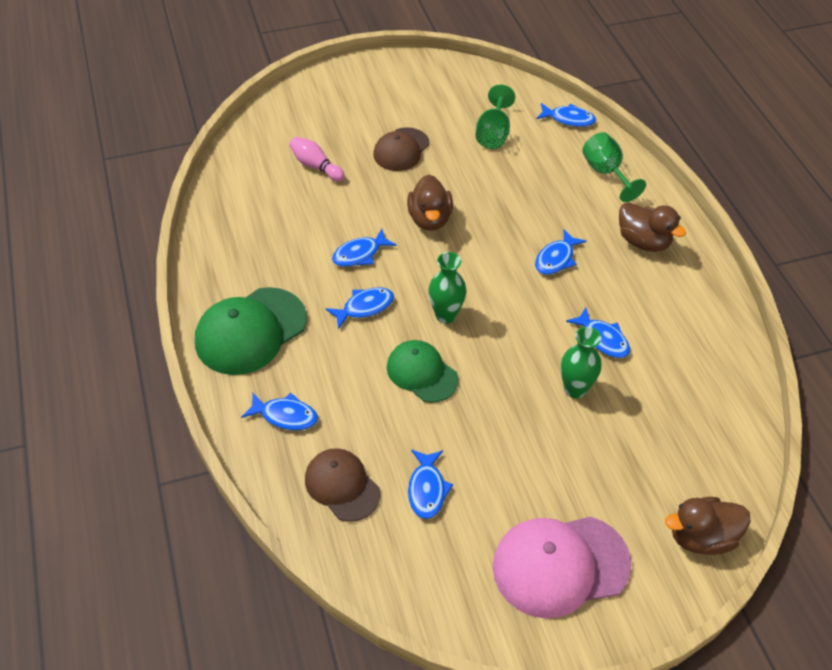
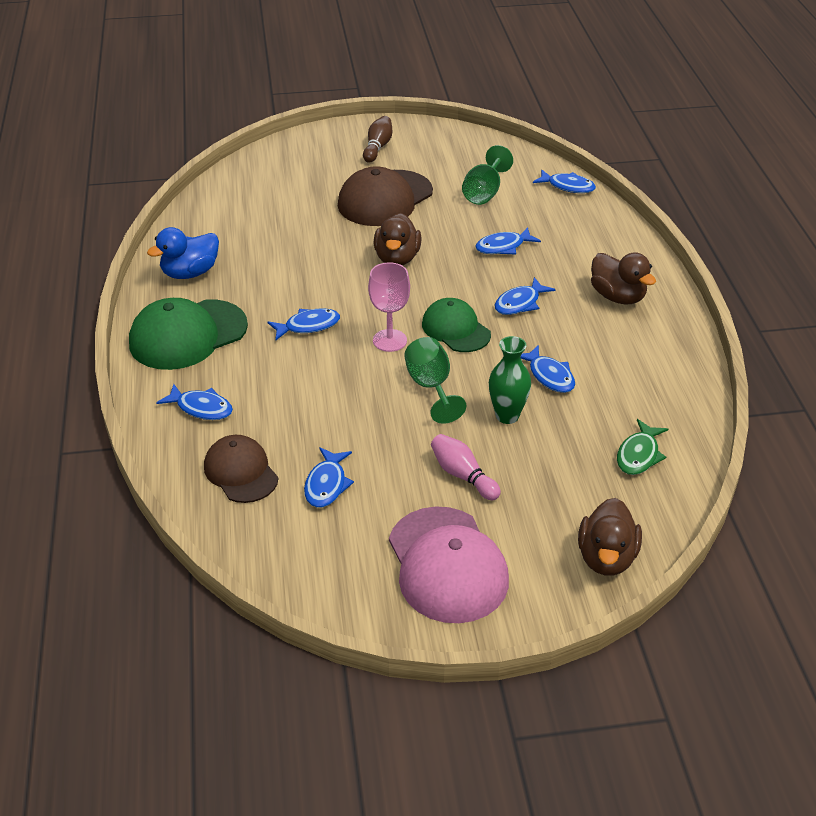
camera: 10 degrees right, 10 degrees down
pink bowling pin [289,137,345,182] -> pink bowling pin moved to [431,434,501,500]
blue fish [332,229,397,267] -> blue fish moved to [475,227,541,254]
brown cap [373,127,430,171] -> brown cap [338,166,433,226], size x1.56
green cap [387,340,459,403] -> green cap moved to [422,298,491,352]
green vase [428,252,467,324] -> pink goblet [368,262,410,352]
pink cap [493,517,631,619] -> pink cap turned 105 degrees counterclockwise [389,506,509,623]
green goblet [582,132,646,202] -> green goblet moved to [404,337,466,424]
brown duck [665,497,750,555] -> brown duck turned 75 degrees counterclockwise [578,498,642,575]
none -> blue duck [147,227,219,279]
none -> brown bowling pin [363,116,393,163]
none -> green fish [617,419,668,475]

